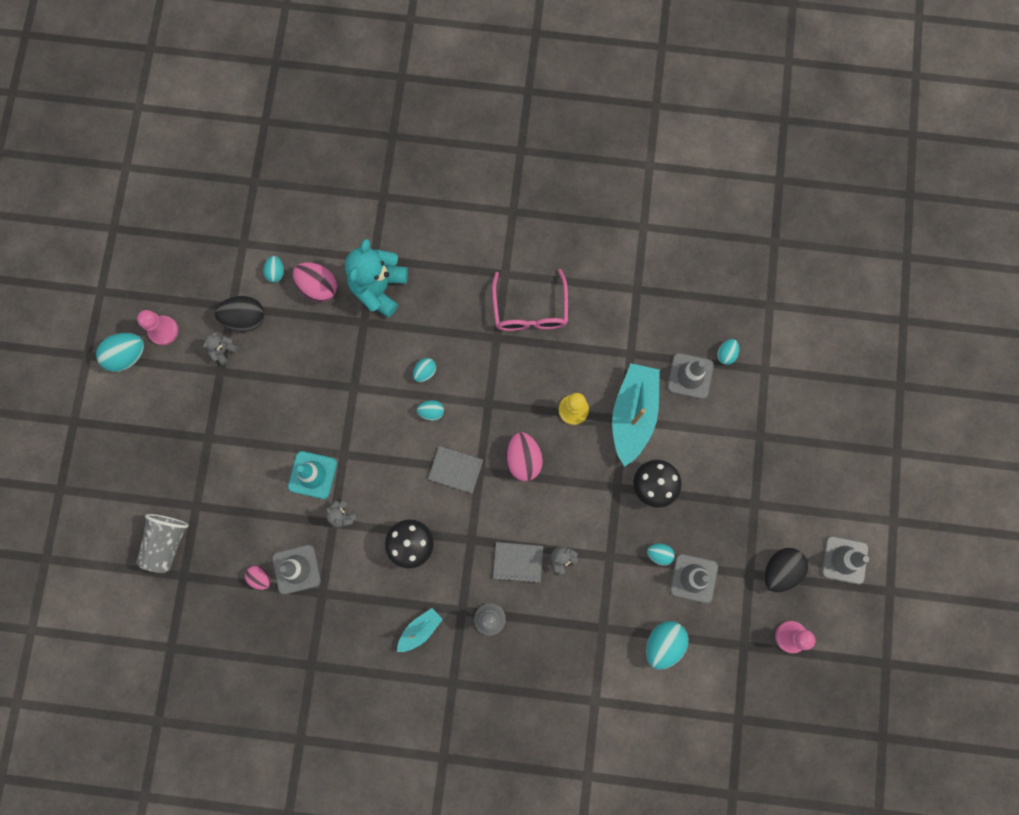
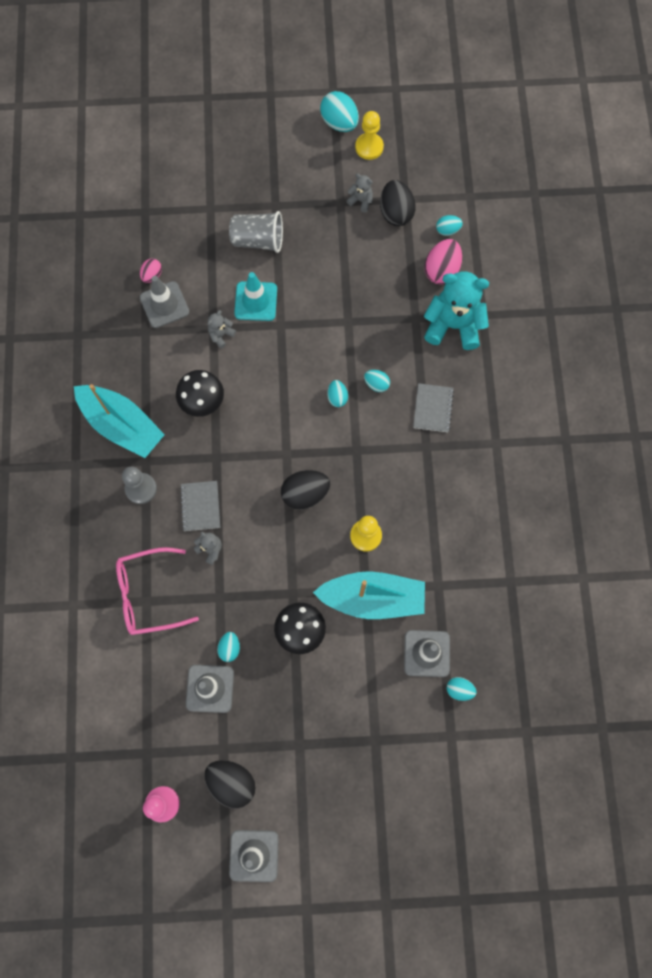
camera: 80 degrees right, 5 degrees down
grey cup [136,514,189,573] -> grey cup moved to [229,211,283,253]
pink pawn [137,310,178,345] -> yellow pawn [355,111,384,160]
turquoise boat [397,608,443,652] -> turquoise boat [74,384,165,458], size x1.96
grey notebook [428,446,483,493] -> grey notebook moved to [413,383,454,432]
pink glasses [492,269,568,331] -> pink glasses moved to [116,547,199,635]
pink egg [506,432,543,481] -> black egg [281,470,330,510]
turquoise egg [646,621,688,670] -> none

